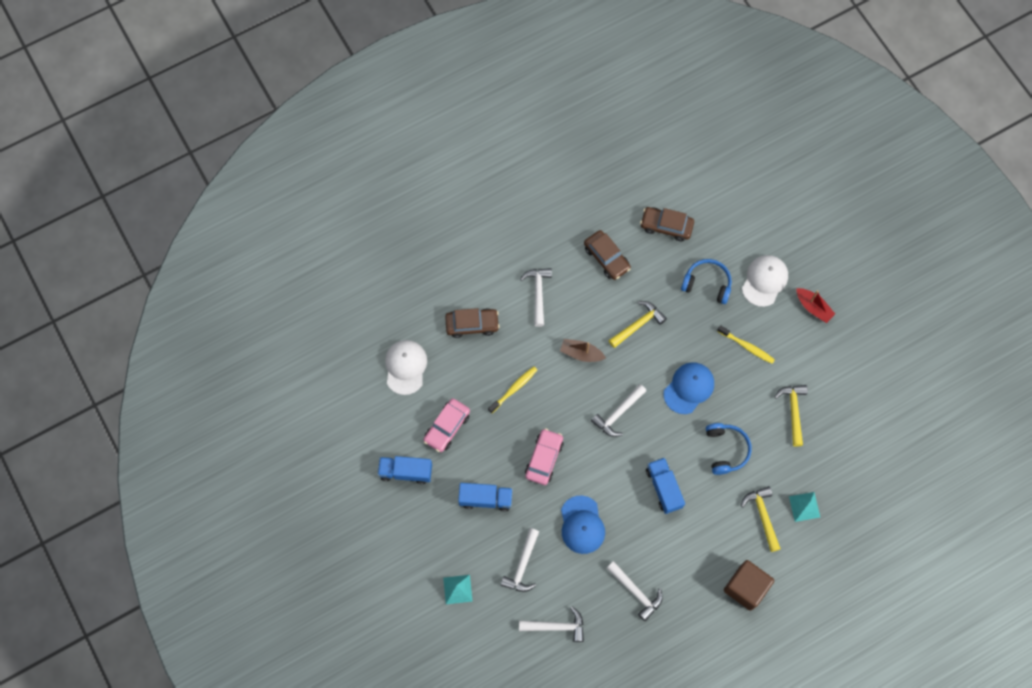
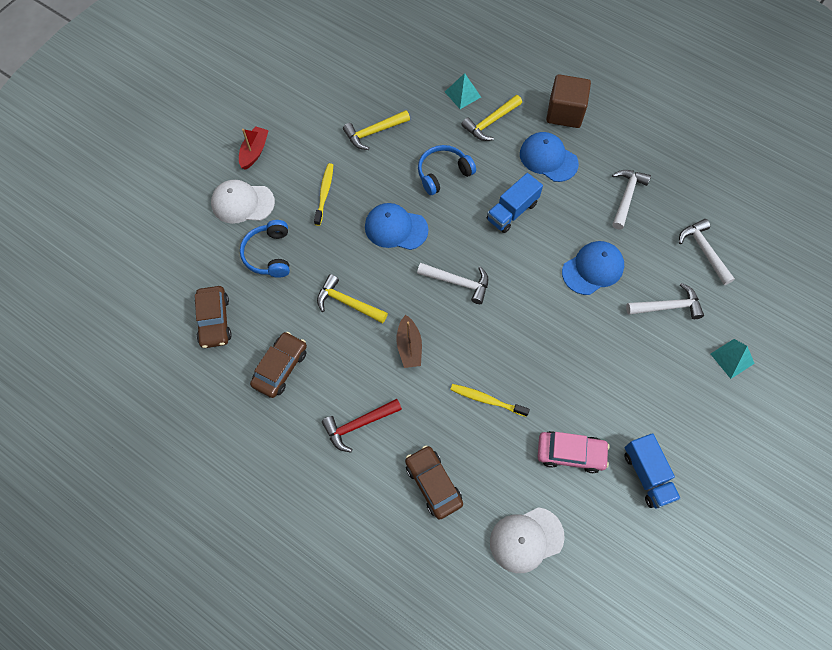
camera: 115 degrees left, 5 degrees down
blue truck [458,483,513,512] -> none
white hammer [520,268,552,327] -> red hammer [322,399,402,452]
pink car [525,428,564,485] -> none
none -> blue cap [520,132,579,182]

